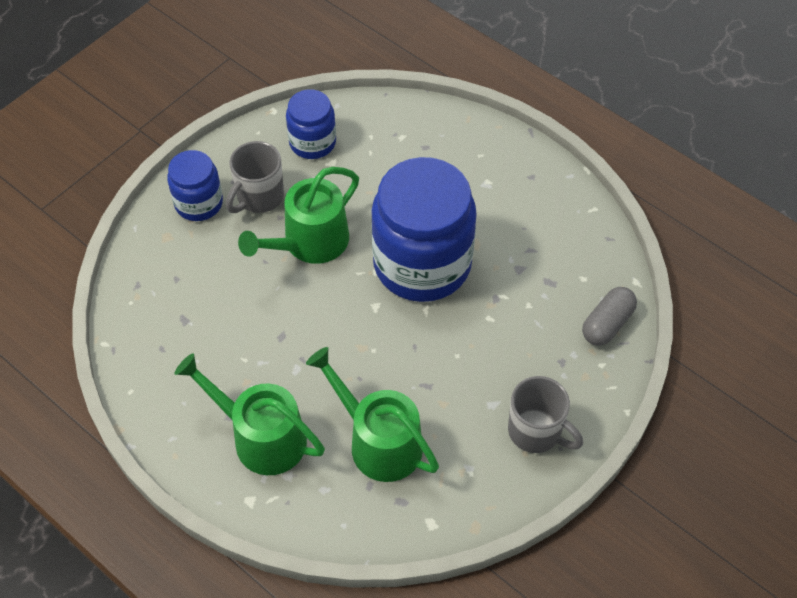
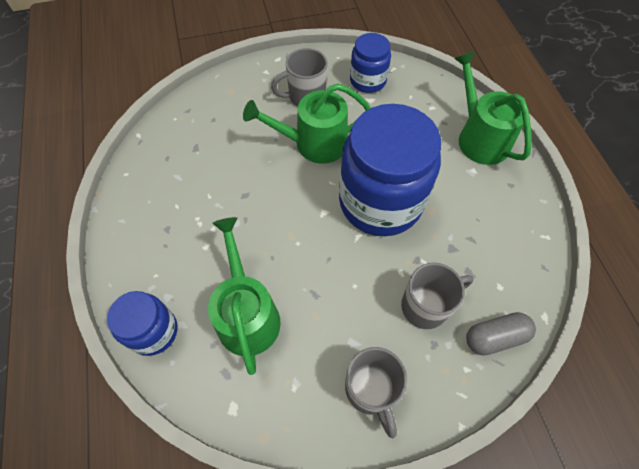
camera: 35 degrees right, 5 degrees up
blue jar [167,150,223,221] -> blue jar moved to [107,291,177,356]
green watering can [174,353,325,475] -> green watering can moved to [454,51,532,165]
none -> grey mug [401,263,474,329]

